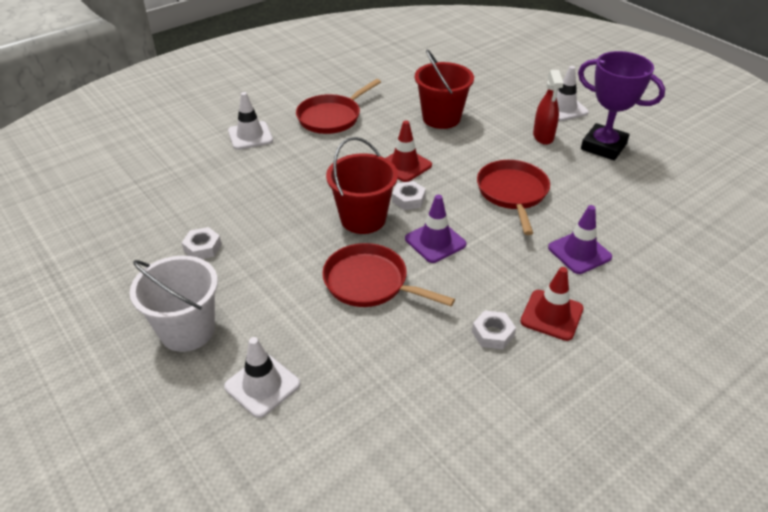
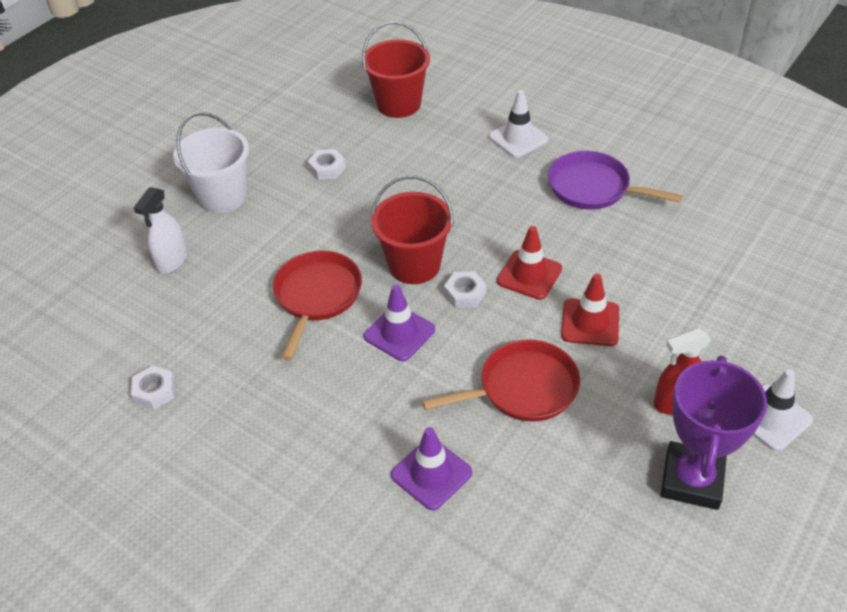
camera: 75 degrees right, 5 degrees up
white traffic cone [224,337,300,418] -> white spray bottle [134,187,188,274]
red pan [296,79,381,134] -> purple pan [548,151,683,209]
red bucket [415,49,474,129] -> red bucket moved to [362,21,430,118]
white nut [472,310,516,349] -> white nut moved to [131,365,175,410]
red traffic cone [520,267,584,341] -> red traffic cone moved to [561,274,619,346]

